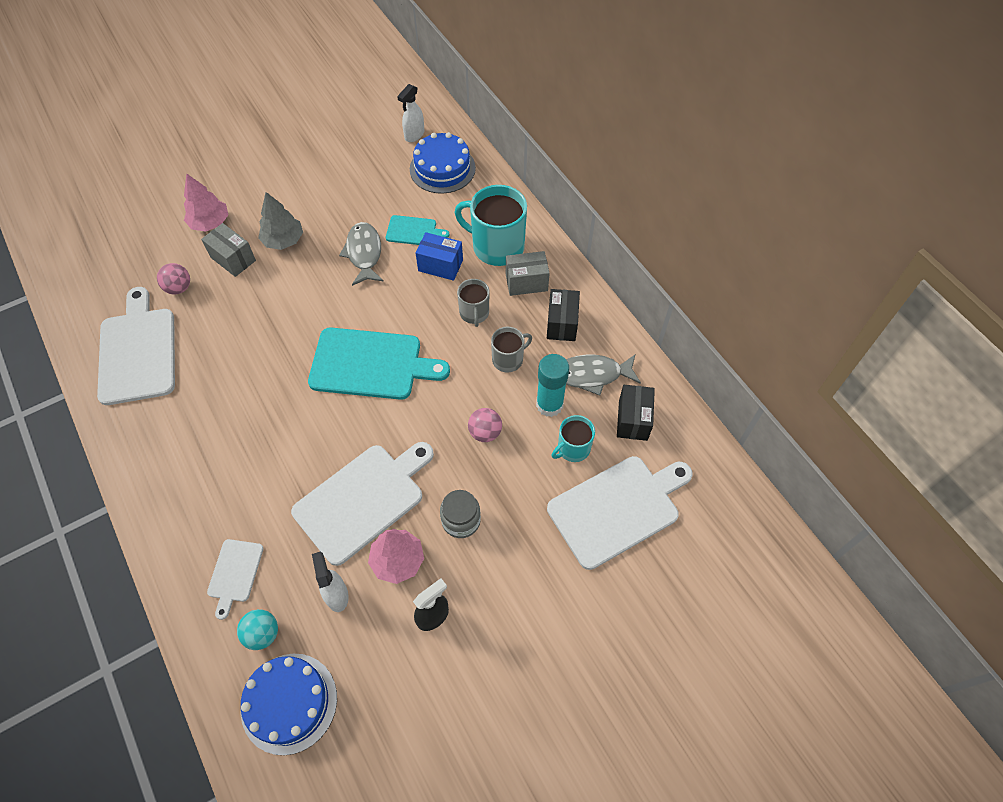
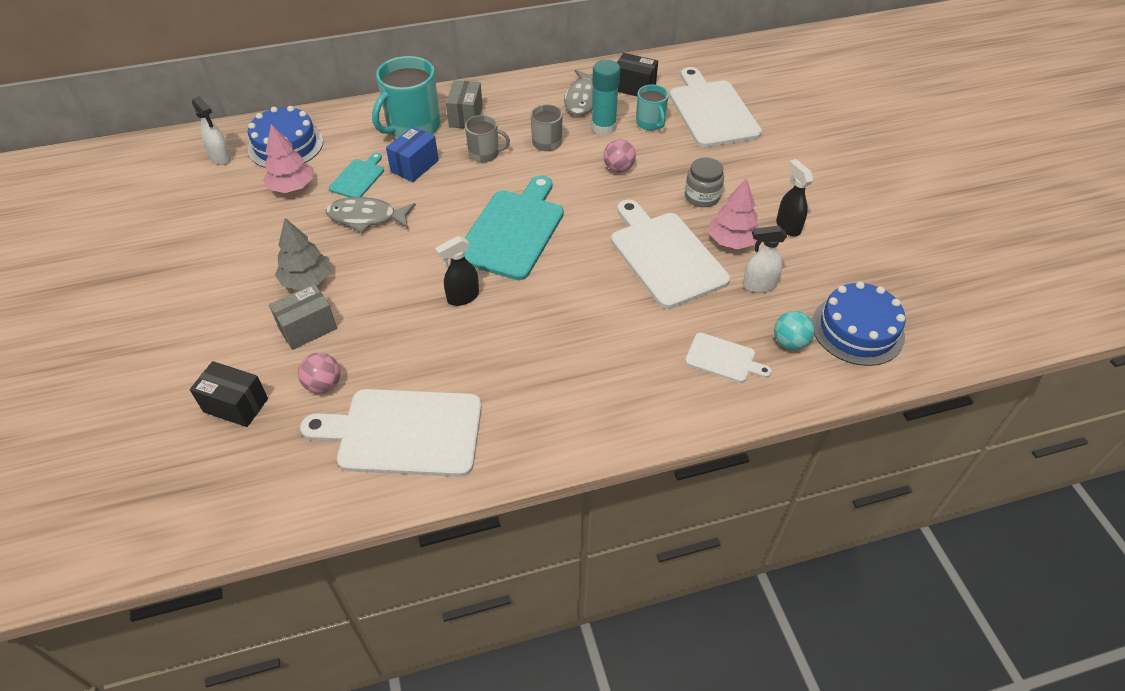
camera: 75 degrees left, 10 degrees down
pink tree [184,173,229,232] -> pink tree moved to [263,124,313,193]
black box [547,289,580,341] -> black box moved to [190,361,268,427]
none -> black spray bottle [435,236,479,306]

